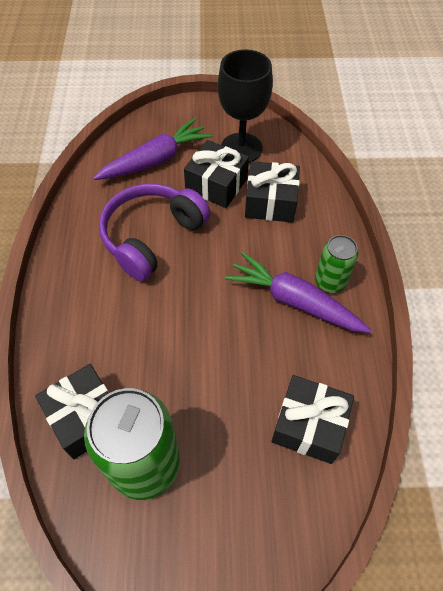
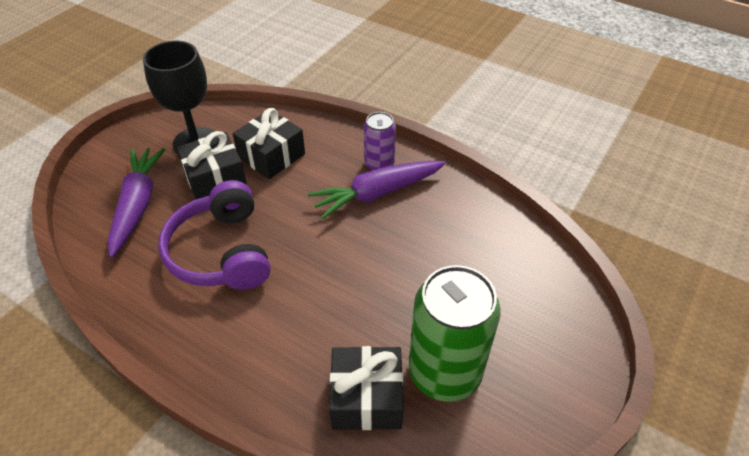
camera: 55 degrees left, 10 degrees down
black gift [271,375,354,464] -> none
green can [315,235,358,293] -> purple can [364,112,396,170]

